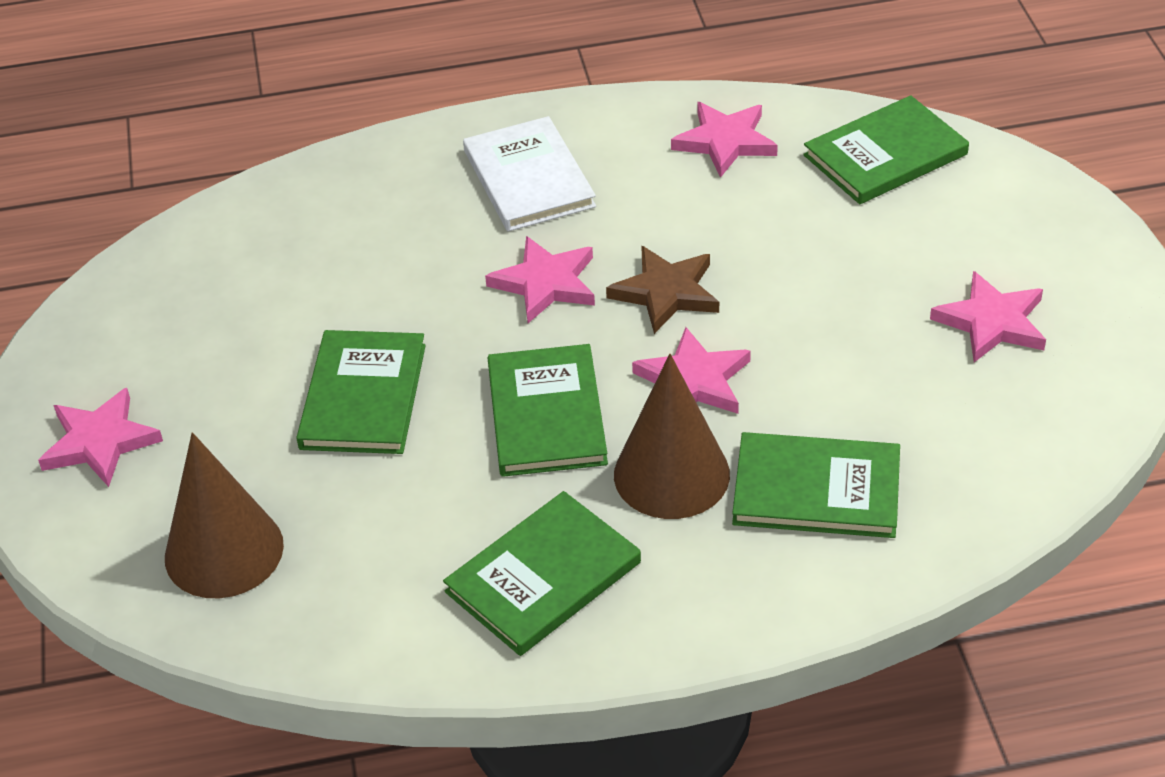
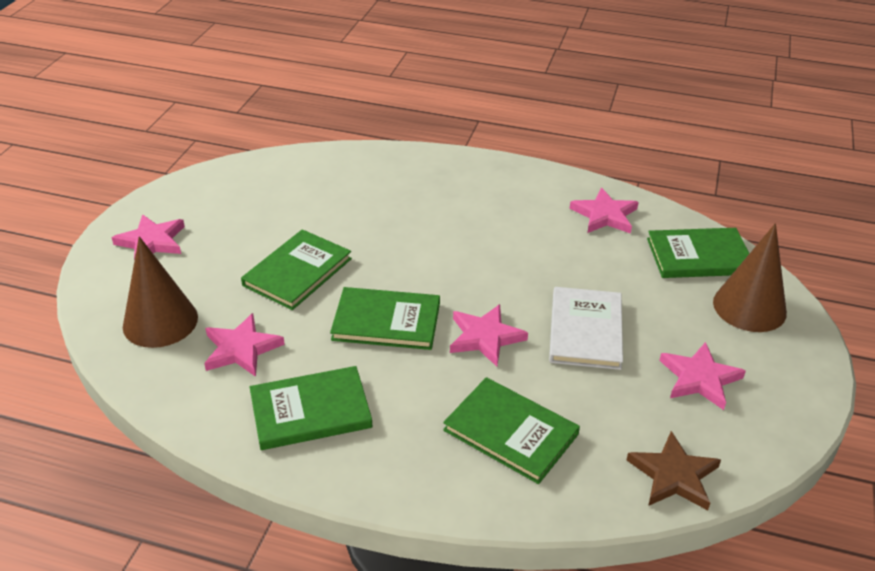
camera: 25 degrees right, 5 degrees down
white book [463,116,596,232] -> white book moved to [549,287,623,370]
pink star [485,236,595,323] -> pink star moved to [204,313,285,377]
green book [488,344,608,477] -> green book turned 75 degrees clockwise [330,287,440,350]
brown star [606,246,719,334] -> brown star moved to [627,431,721,510]
brown cone [614,354,730,519] -> brown cone moved to [713,223,787,332]

